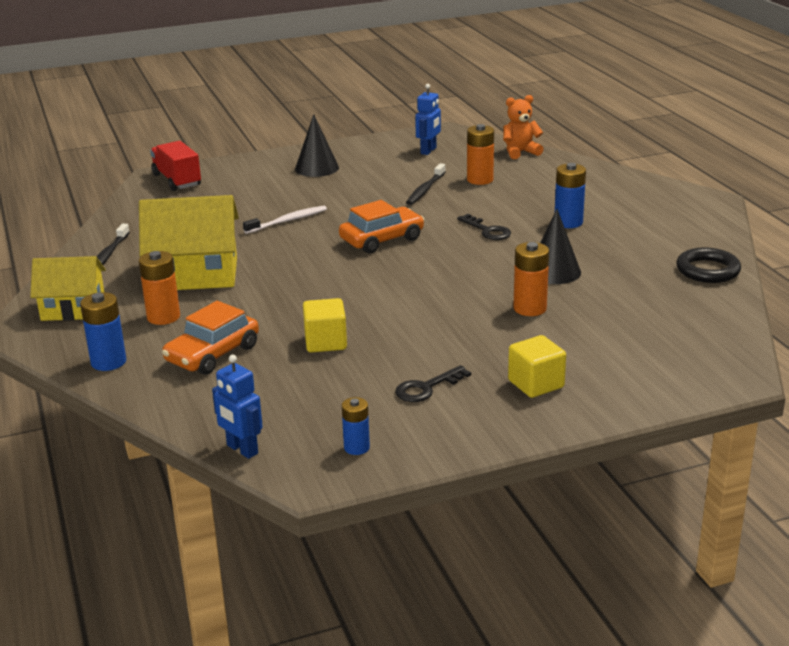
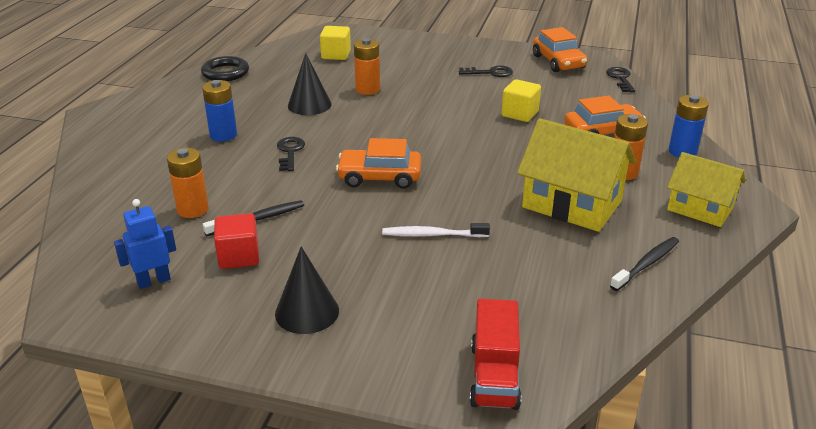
camera: 145 degrees left, 5 degrees up
blue robot [212,355,263,459] -> black key [606,67,635,92]
blue battery [342,397,370,455] -> orange car [533,27,588,72]
orange teddy bear [503,95,544,159] -> none
yellow cube [508,335,566,398] -> yellow cube moved to [320,26,351,60]
none -> red cube [214,213,259,269]

